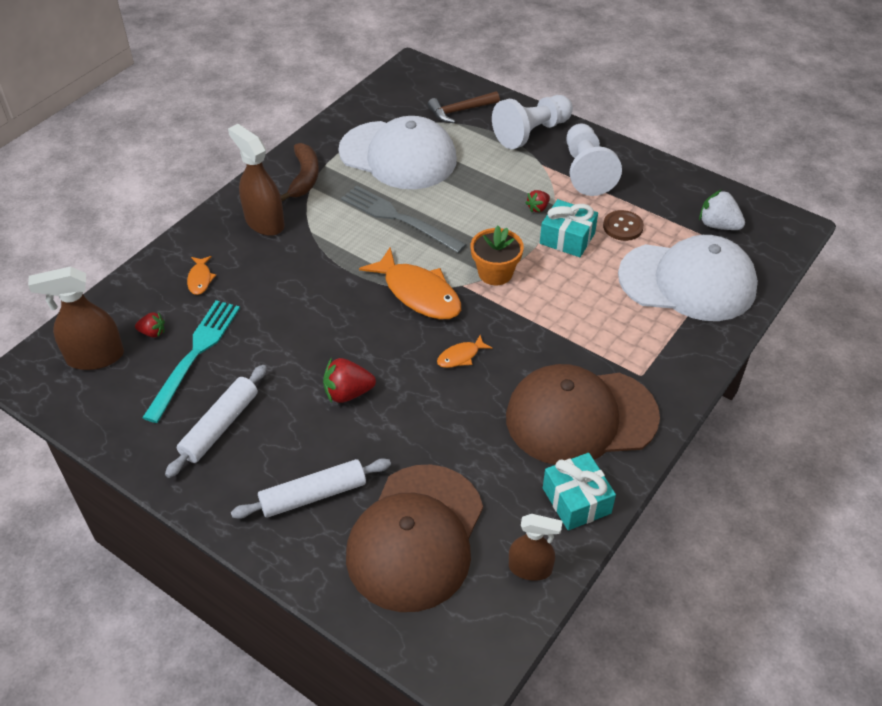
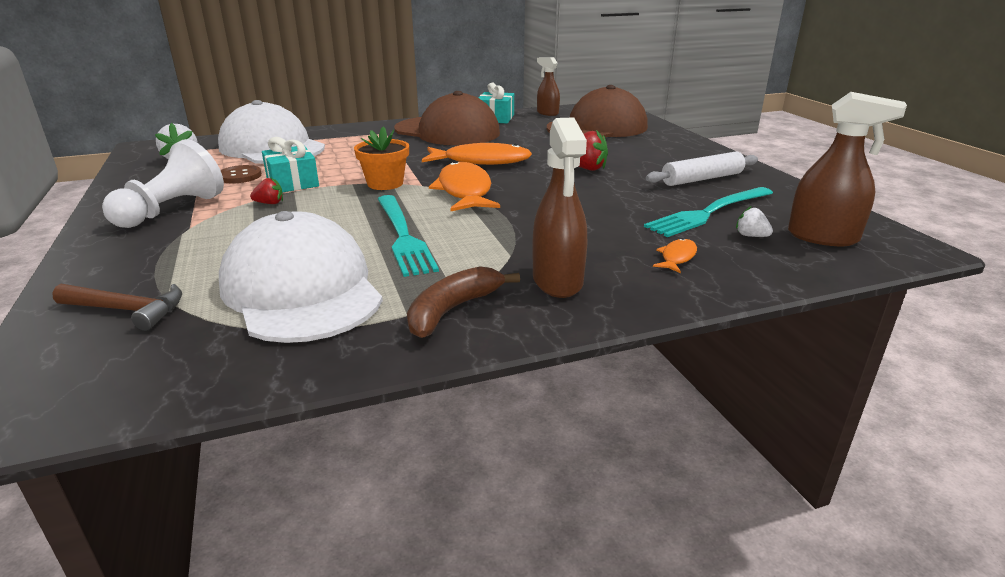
camera: 145 degrees left, 20 degrees down
red strawberry [135,312,165,338] -> white strawberry [736,206,773,237]
white rolling pin [231,458,391,519] -> none
grey fork [341,186,467,253] -> turquoise fork [378,195,439,277]
orange fish [437,335,492,368] -> orange fish [422,143,532,165], size x2.12
white pawn [492,95,573,149] -> none

